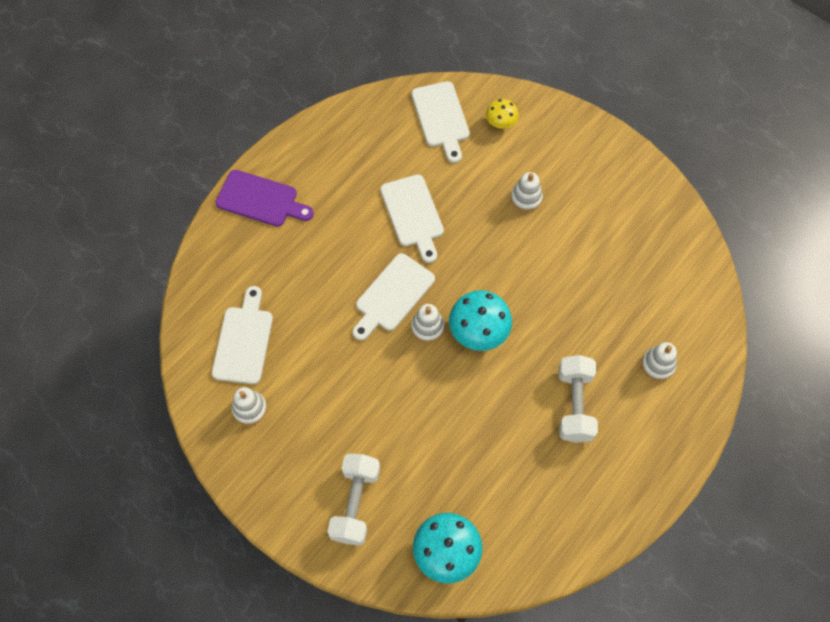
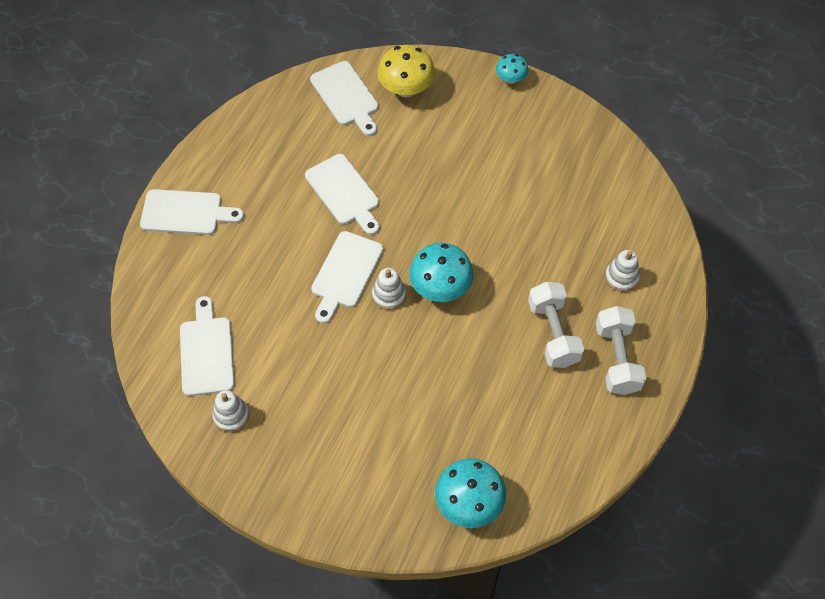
camera: 15 degrees left, 5 degrees down
purple cutting board [216,170,314,227] -> white cutting board [140,189,244,235]
white dumbbell [327,454,380,546] -> white dumbbell moved to [596,306,646,395]
yellow mushroom [486,99,519,129] -> yellow mushroom [377,45,435,97], size x1.74
white stacking toy [511,172,543,212] -> none
none -> turquoise mushroom [496,54,529,84]

